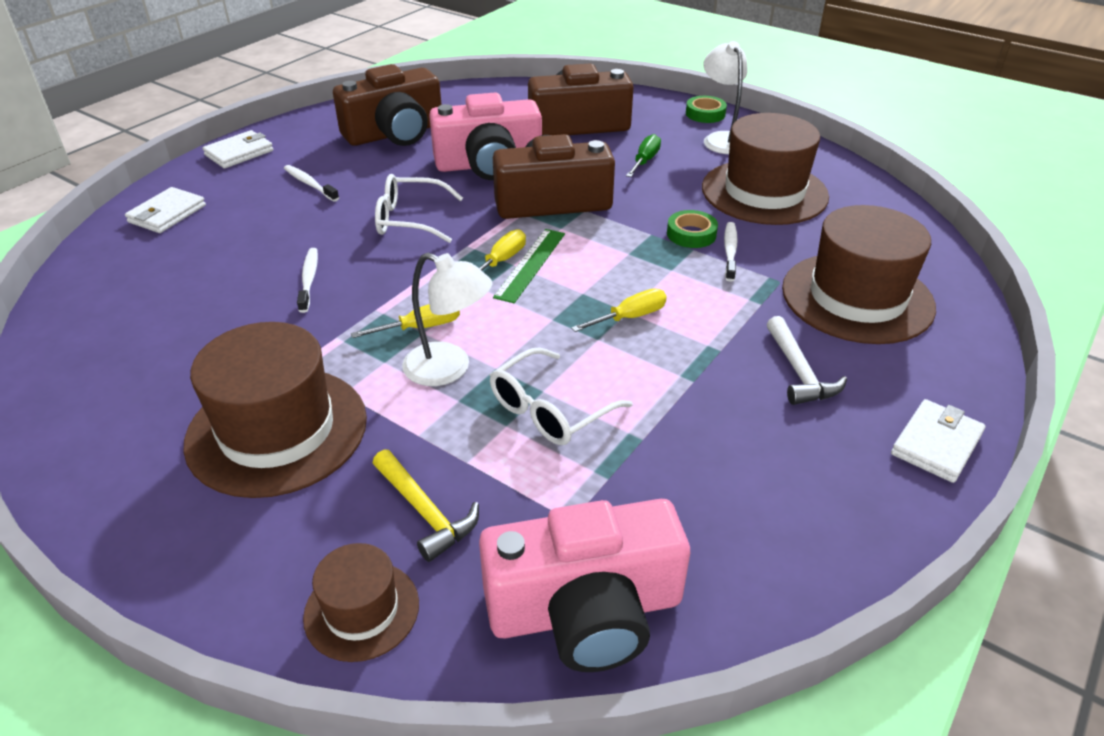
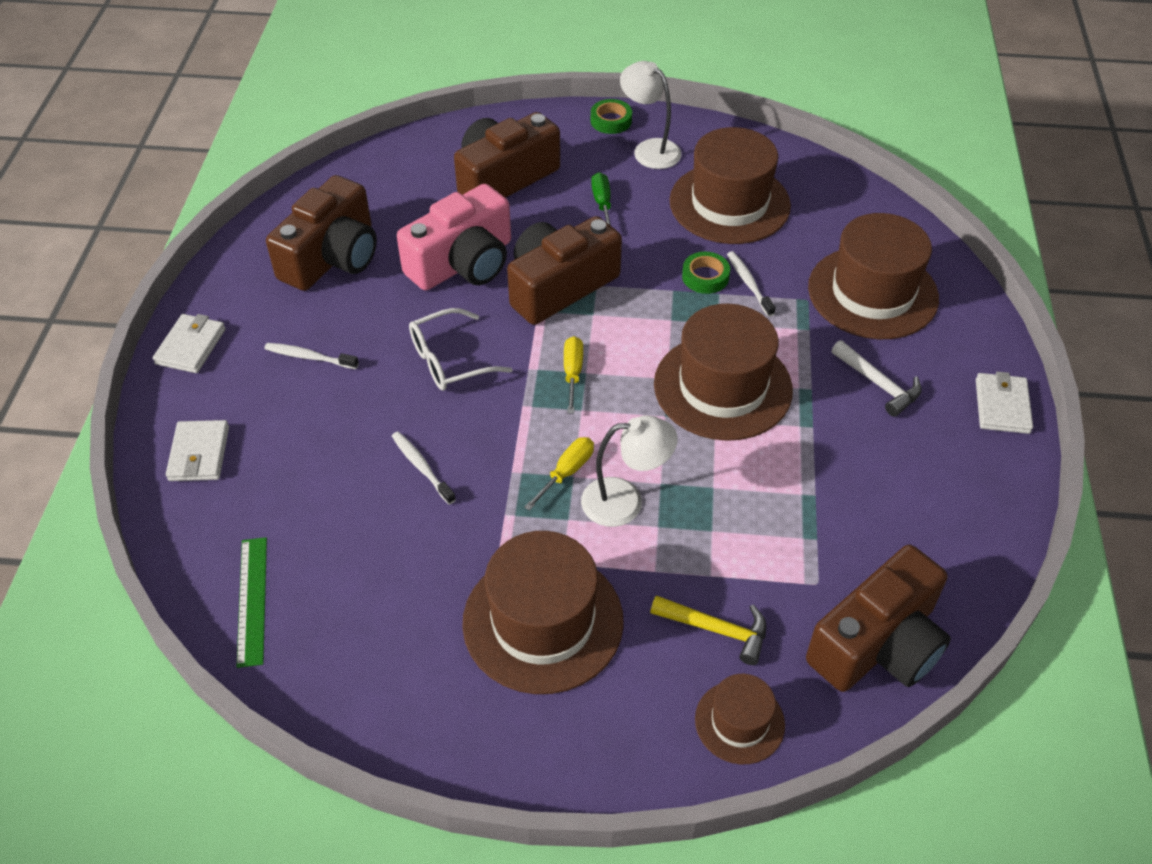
camera: 30 degrees left, 10 degrees up
pink camera [479,499,690,672] -> brown camera [806,545,951,692]
white glasses [490,347,633,445] -> none
green ruler [493,229,565,303] -> green ruler moved to [236,537,267,668]
yellow screwdriver [571,289,667,332] -> brown hat [654,304,793,441]

